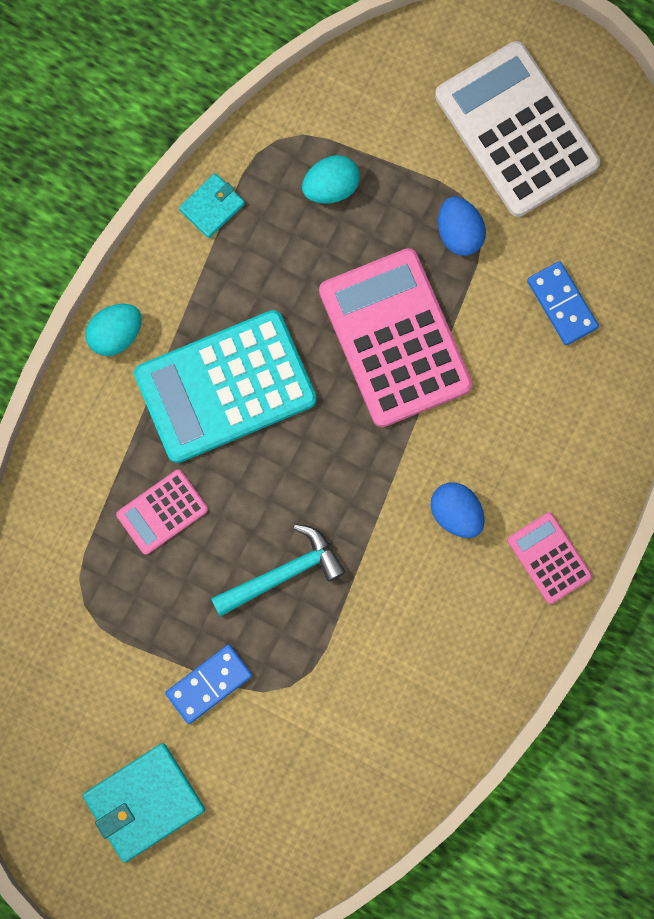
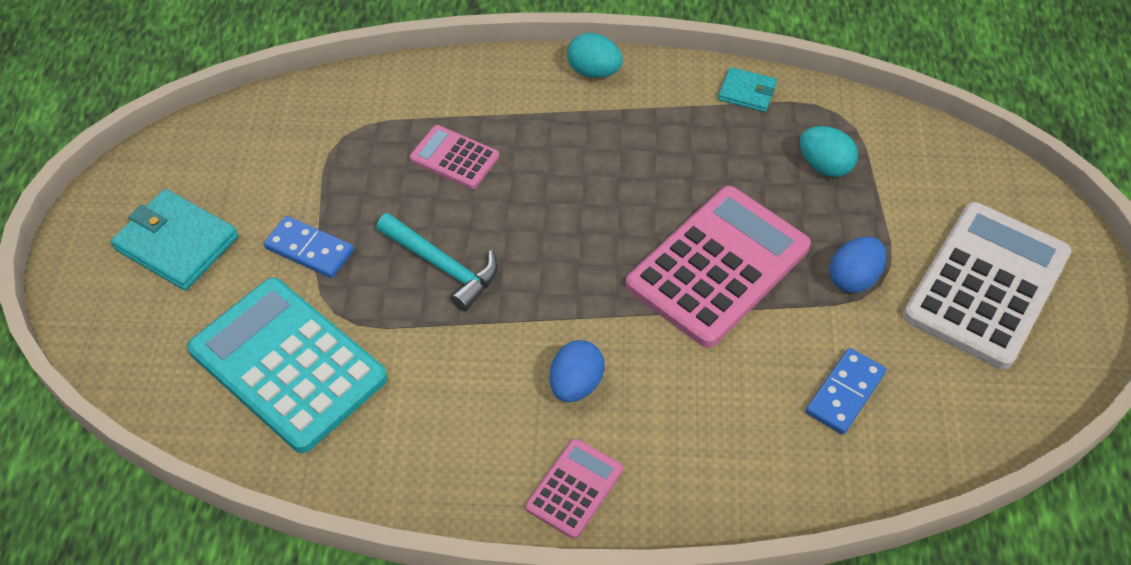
camera: 65 degrees right, 25 degrees down
turquoise calculator [134,310,317,463] -> turquoise calculator moved to [187,278,387,453]

